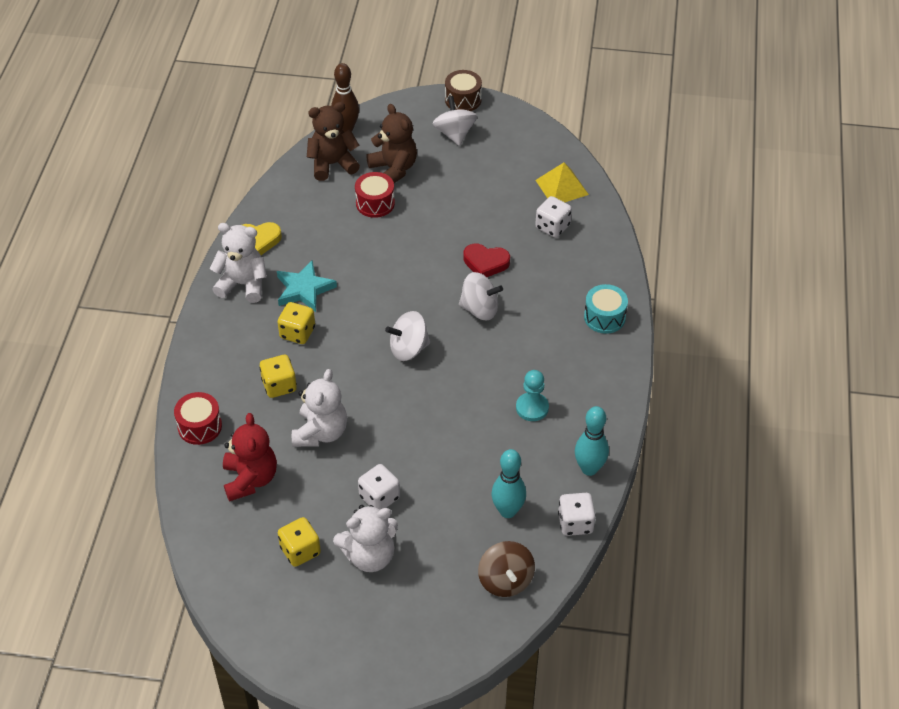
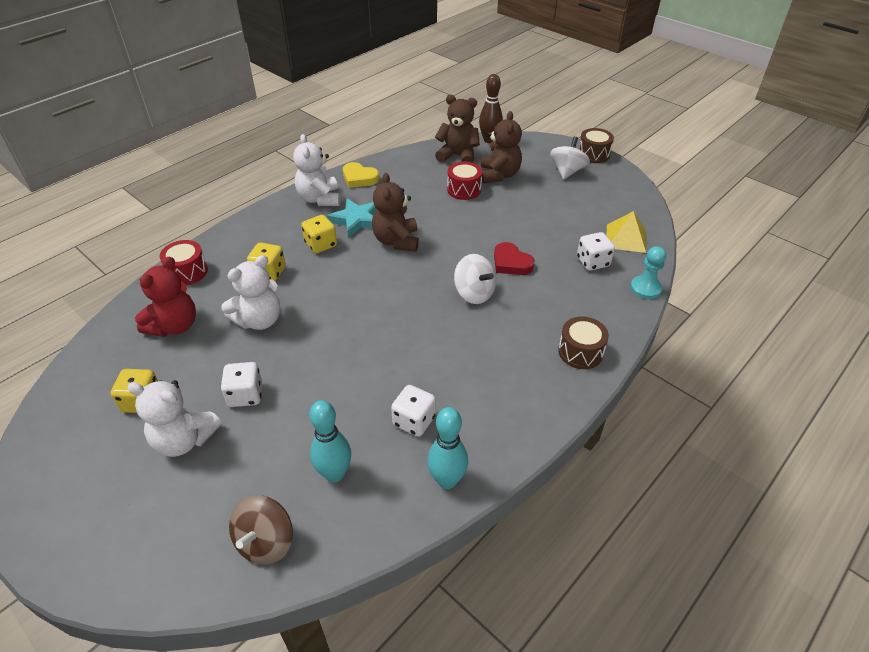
camera: 35 degrees right, 5 degrees down
white teddy bear [210,223,267,303] -> white teddy bear turned 150 degrees counterclockwise [293,134,340,206]
white spinning top [385,311,430,361] -> none
turquoise pawn [516,370,549,421] -> turquoise pawn moved to [630,246,666,299]
white dice [558,493,596,536] -> white dice moved to [391,385,436,437]
turquoise drum [584,284,628,334] -> brown drum [558,316,609,369]
none -> brown teddy bear [372,173,419,252]

